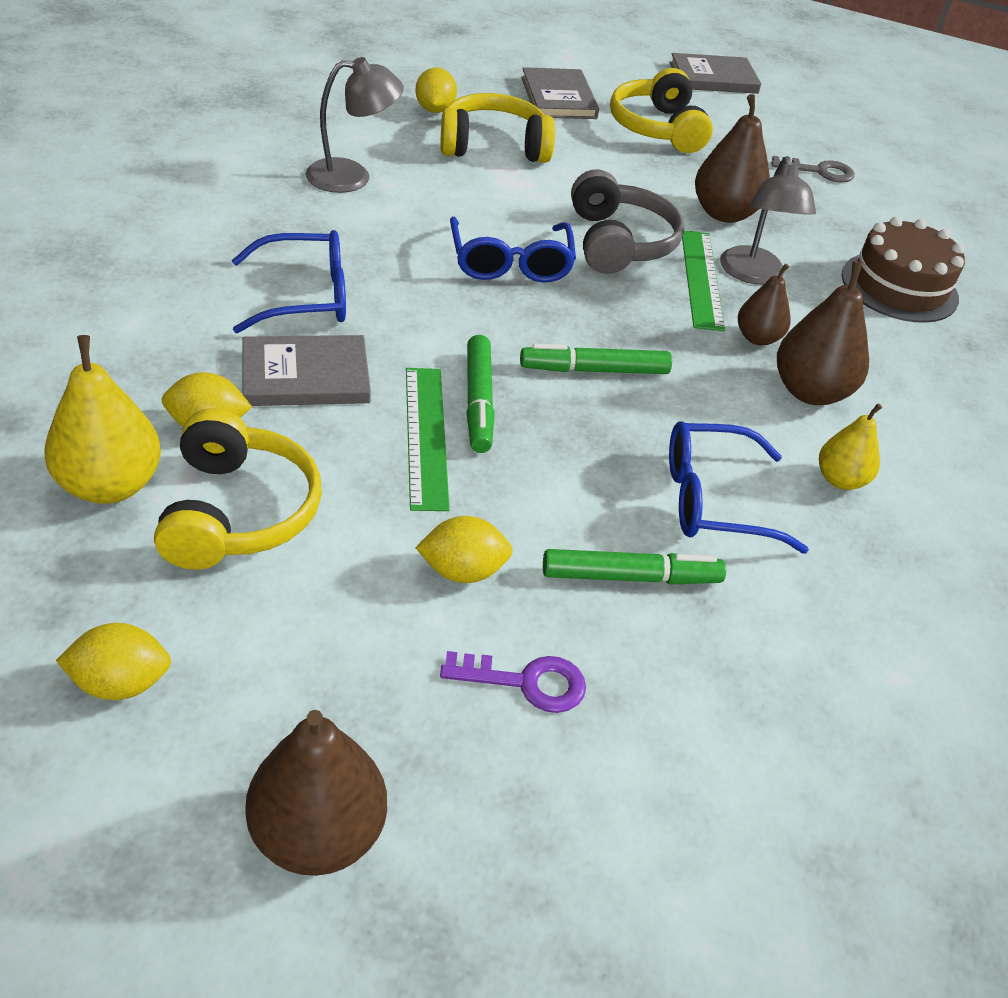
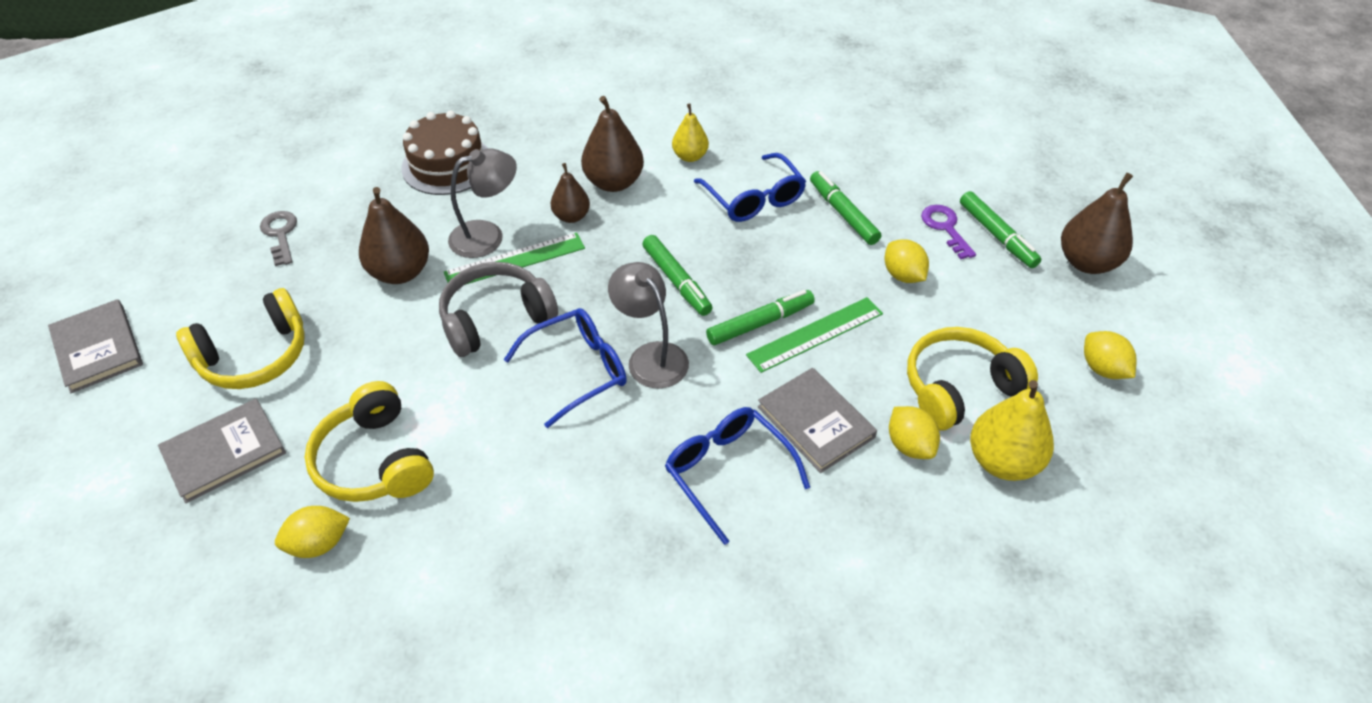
camera: 110 degrees left, 5 degrees up
grey lamp [305,57,404,193] -> grey lamp moved to [608,262,689,388]
none -> green marker [960,191,1041,268]

